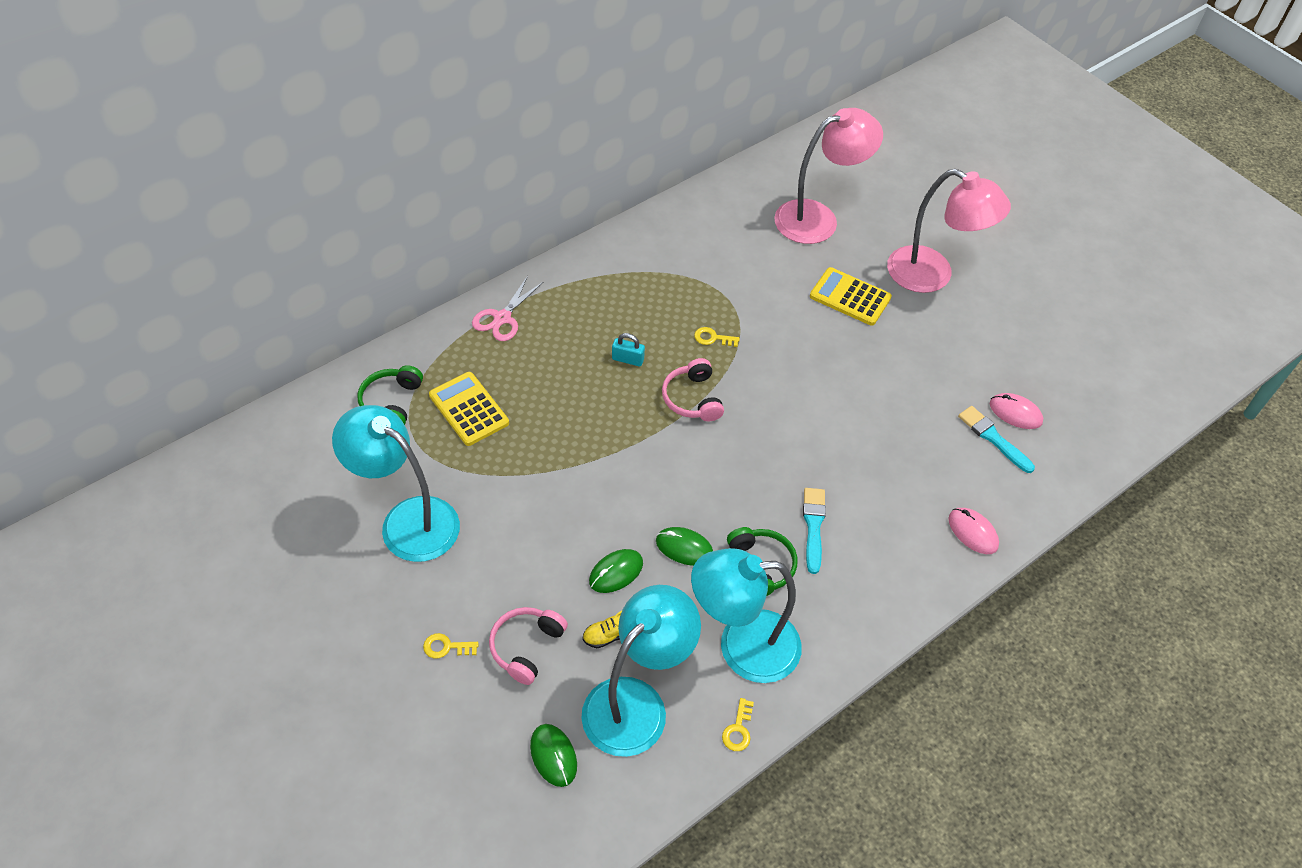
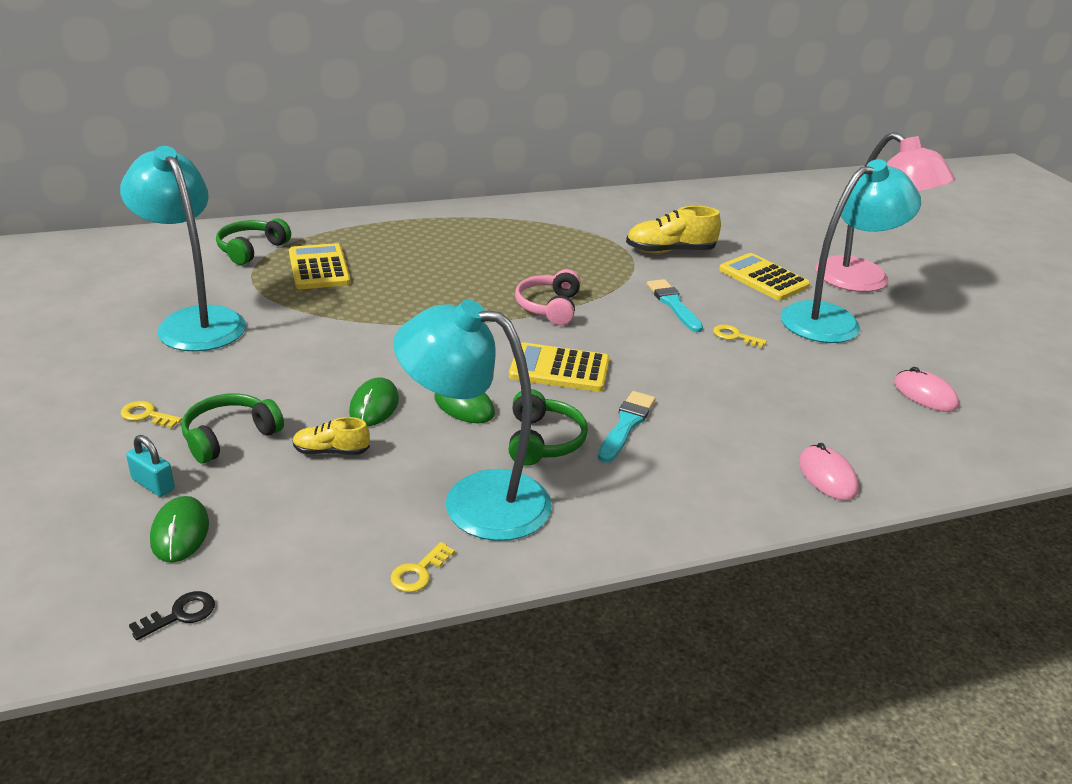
camera: 20 degrees right, 20 degrees down
pink scissors [472,276,543,341] -> none
pink headphones [489,607,568,685] -> green headphones [181,394,284,464]
turquoise lamp [581,585,701,757] -> turquoise lamp moved to [780,159,921,343]
green mouse [589,549,643,593] -> green mouse turned 60 degrees counterclockwise [349,377,399,426]
turquoise padlock [612,333,645,366] -> turquoise padlock moved to [126,435,175,497]
yellow key [694,327,740,347] -> yellow key moved to [713,324,767,348]
pink lamp [774,108,883,244] -> none
turquoise brush [958,406,1035,473] -> turquoise brush moved to [647,279,703,332]
none -> black key [129,591,215,640]
none -> yellow calculator [509,342,610,392]
none -> yellow shoe [626,206,721,253]

